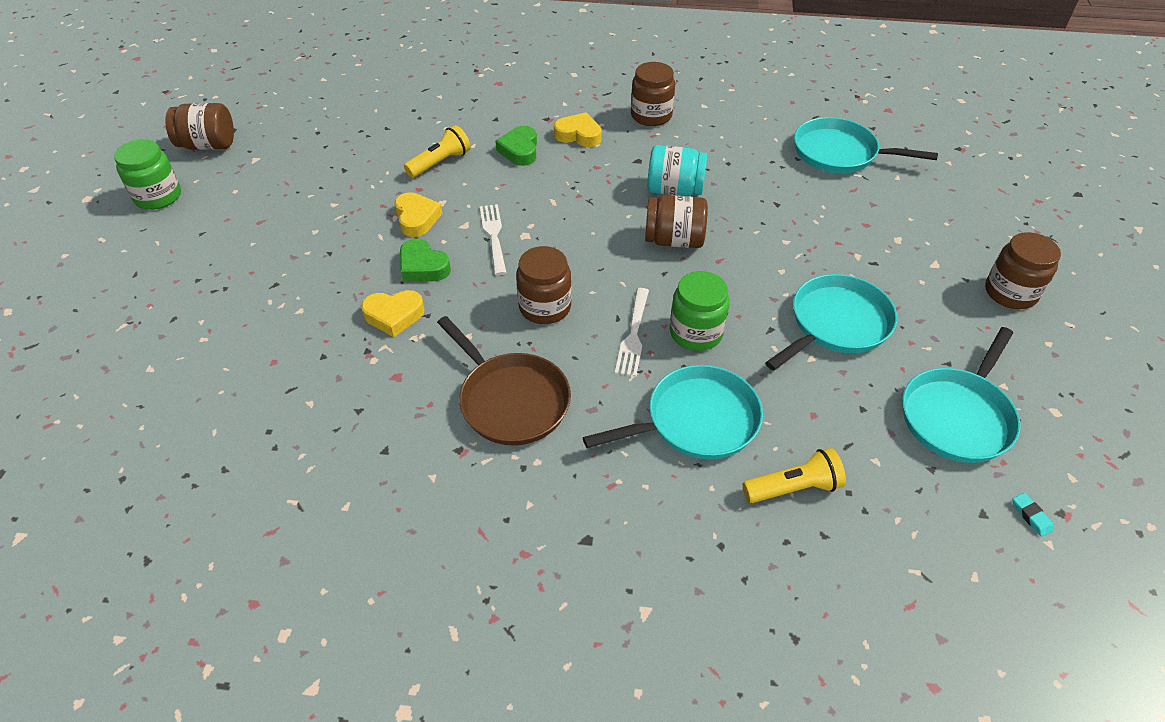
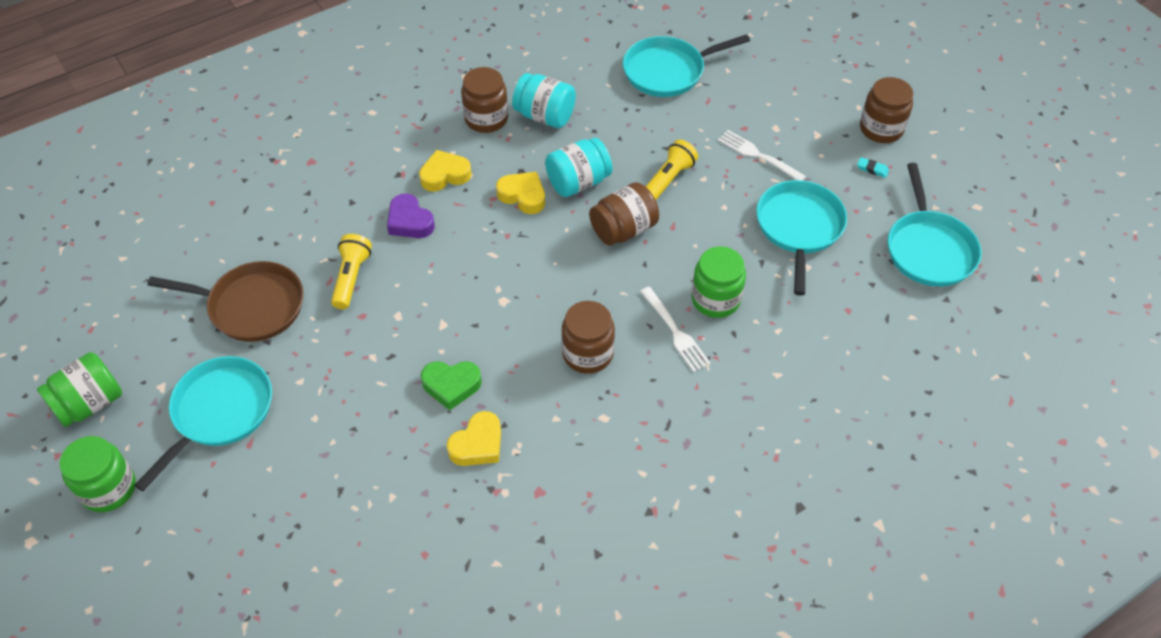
camera: 40 degrees left, 5 degrees up
brown jar [165,103,234,150] -> green jar [37,352,122,427]
yellow heart [395,192,442,237] -> yellow heart moved to [496,172,545,214]
brown pan [437,316,571,446] -> brown pan moved to [147,261,304,342]
white fork [480,204,507,275] -> white fork moved to [718,130,806,180]
green heart [495,126,537,166] -> purple heart [387,193,435,238]
turquoise pan [583,365,763,459] -> turquoise pan moved to [134,356,272,491]
yellow flashlight [742,448,846,503] -> yellow flashlight moved to [646,139,698,200]
turquoise eraser [1012,493,1054,537] -> turquoise eraser moved to [857,157,889,178]
none -> turquoise jar [512,73,576,128]

